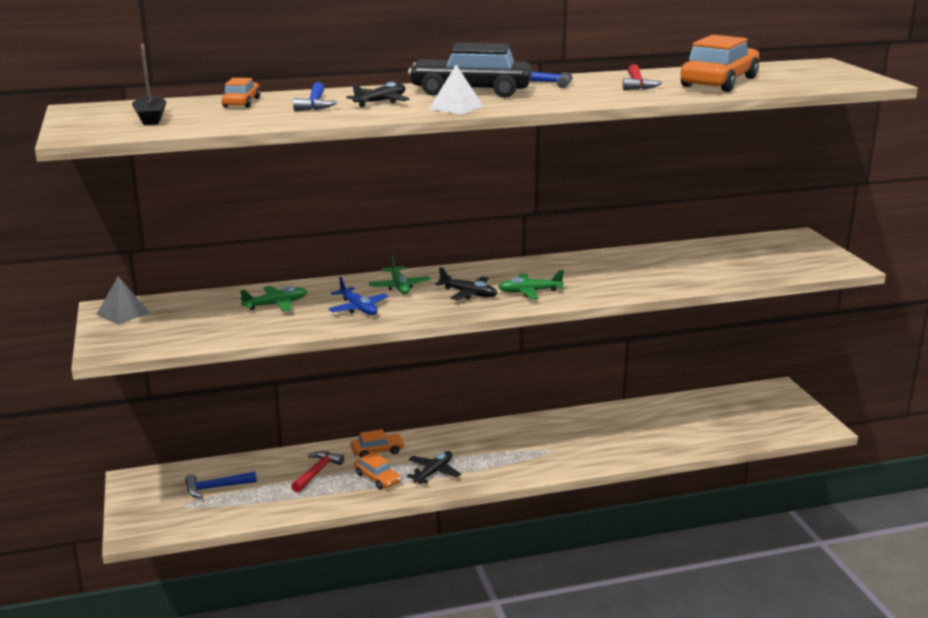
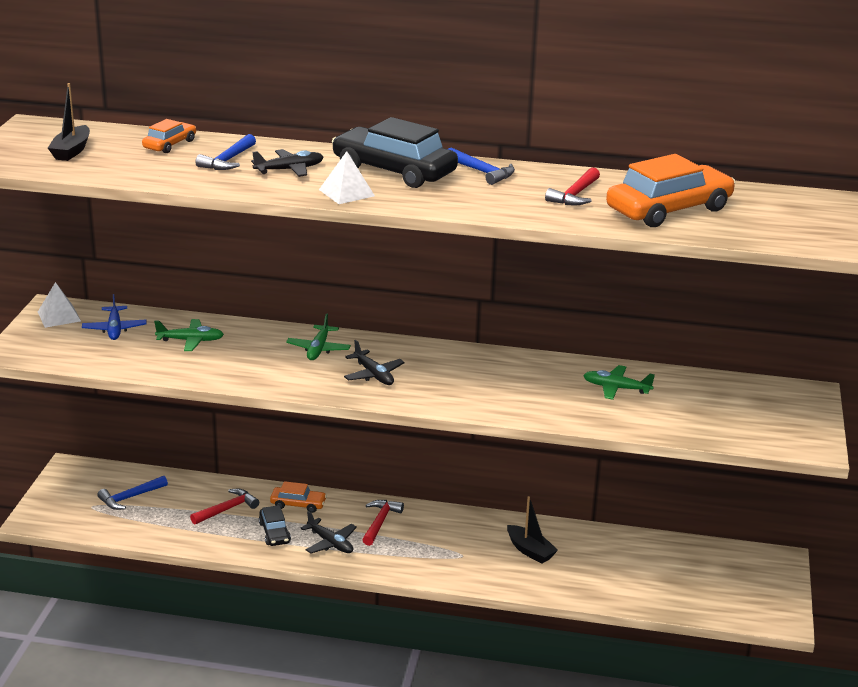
camera: 25 degrees right, 5 degrees up
grey pyramid [96,277,150,325] -> white pyramid [38,282,81,328]
blue hammer [185,471,257,498] -> blue hammer turned 45 degrees counterclockwise [98,476,168,510]
blue plane [328,277,389,315] -> blue plane moved to [82,294,147,340]
orange car [354,452,401,490] -> black car [259,505,291,546]
black plane [407,451,461,484] -> black plane turned 75 degrees clockwise [300,511,357,554]
green plane [498,270,564,299] -> green plane moved to [583,365,655,400]
none -> red hammer [362,500,404,546]
none -> black boat [507,496,558,563]

